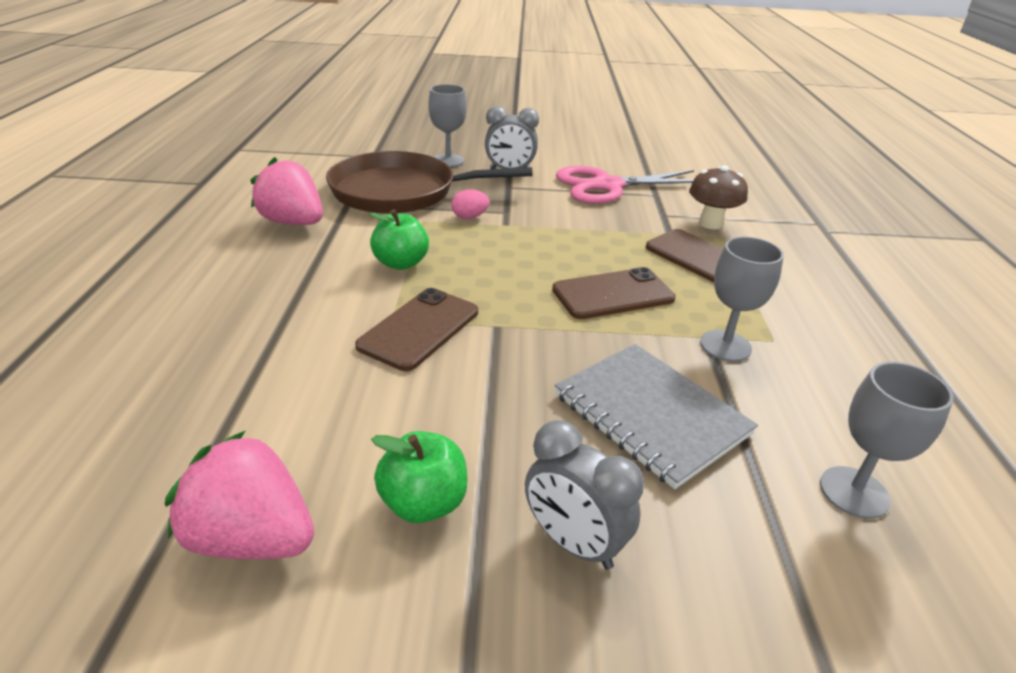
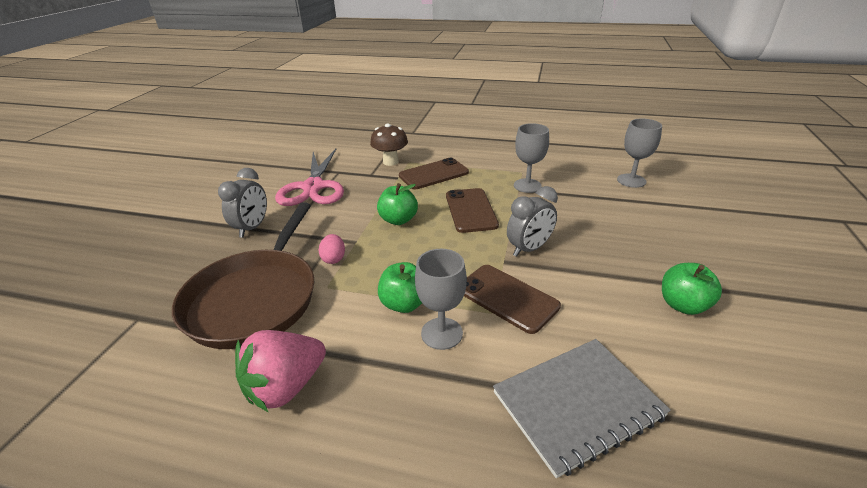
camera: 75 degrees left, 0 degrees up
pink strawberry [164,431,314,559] -> none
grey goblet [428,84,467,167] -> grey goblet moved to [415,249,467,350]
grey clock [525,420,644,570] -> grey clock moved to [507,186,558,257]
grey notebook [555,344,758,489] -> grey notebook moved to [493,339,671,478]
none -> green apple [377,183,418,225]

